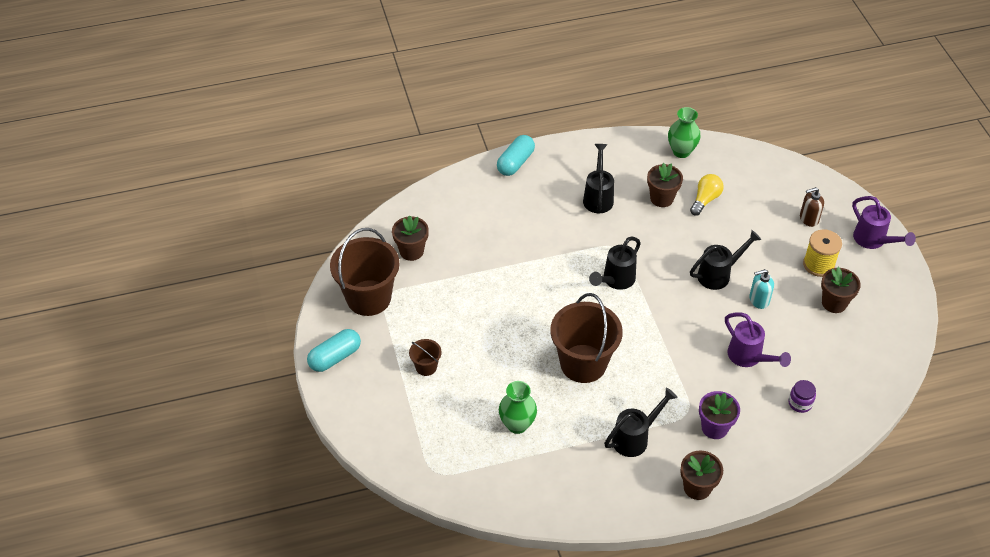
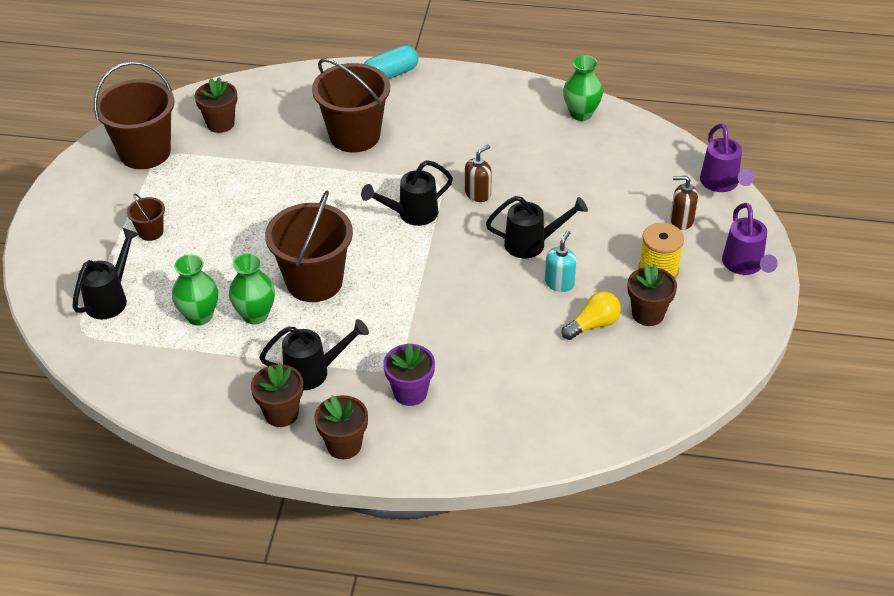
camera: 25 degrees right, 5 degrees down
turquoise capsule [307,329,361,372] -> none
black watering can [583,144,614,213] -> black watering can moved to [72,228,139,319]
brown flower pot [647,163,683,207] -> brown flower pot moved to [251,363,303,427]
yellow light bulb [690,174,724,216] -> yellow light bulb moved to [562,291,621,340]
purple watering can [725,313,791,367] -> purple watering can moved to [700,124,754,192]
turquoise soap dispenser [749,269,774,309] -> turquoise soap dispenser turned 105 degrees clockwise [545,231,577,292]
purple jar [788,380,816,413] -> none
none -> green vase [229,253,275,325]
none -> brown bucket [312,58,390,152]
none -> brown soap dispenser [465,145,492,202]

